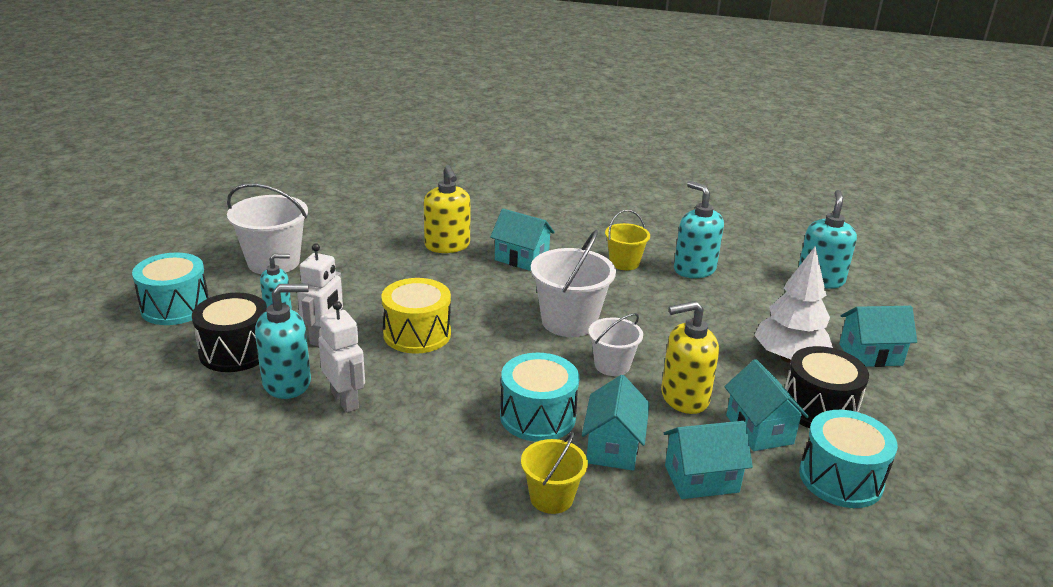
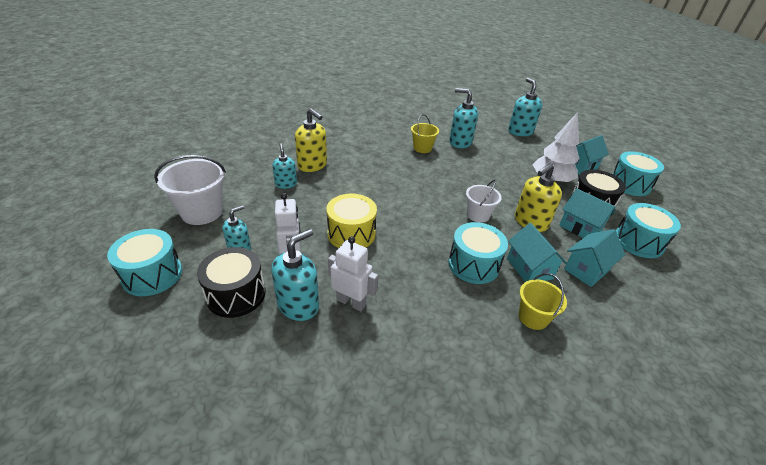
camera: 30 degrees left, 10 degrees up
turquoise house [490,209,555,271] -> none
white bucket [531,230,616,337] -> none
none -> turquoise soap dispenser [272,143,297,189]
none -> turquoise drum [612,151,664,196]

